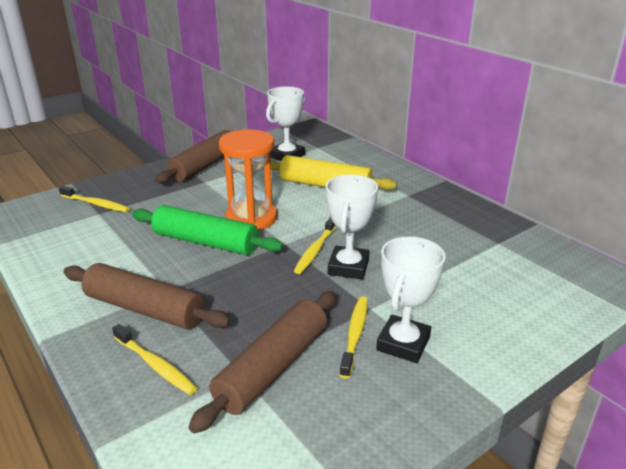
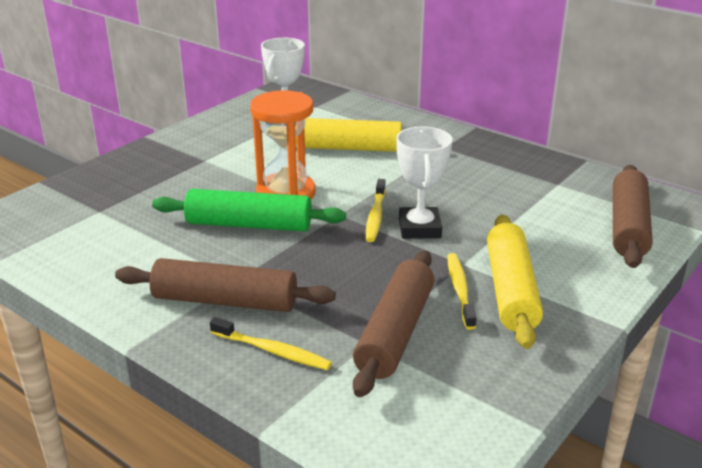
camera: 15 degrees left, 0 degrees up
yellow toothbrush [59,186,130,212] -> none
brown rolling pin [155,130,231,184] -> brown rolling pin moved to [613,165,653,268]
white trophy [376,237,446,363] -> yellow rolling pin [487,215,543,349]

